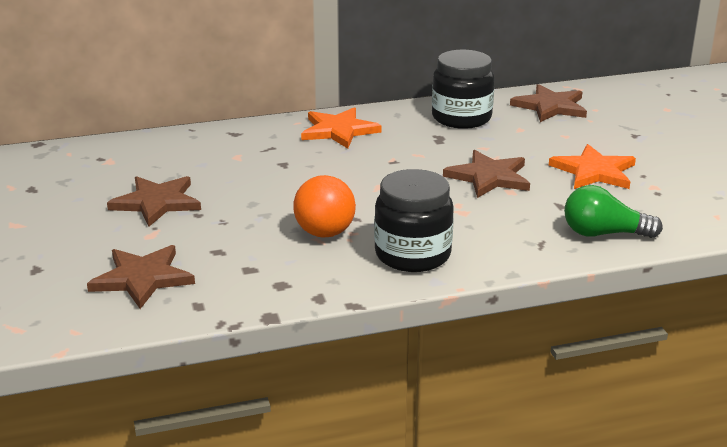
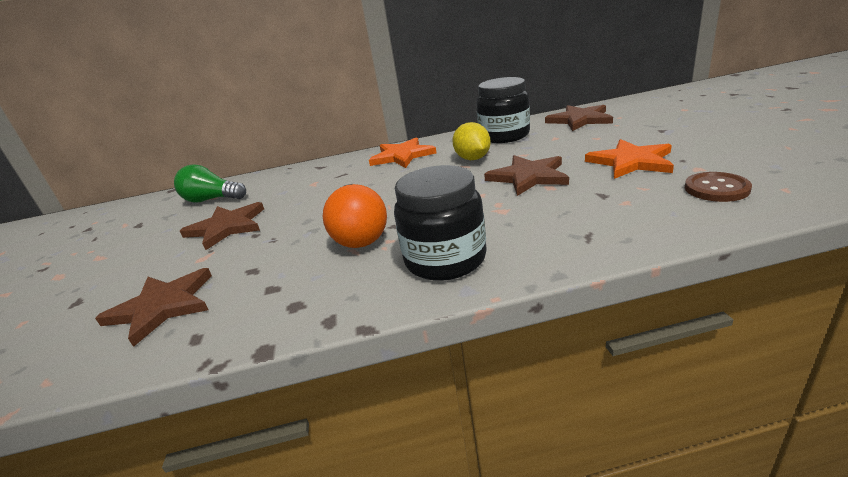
camera: 10 degrees right, 0 degrees up
green light bulb [564,185,663,238] -> green light bulb moved to [174,164,246,203]
none -> yellow lemon [452,122,491,160]
none -> brown button [685,172,752,202]

